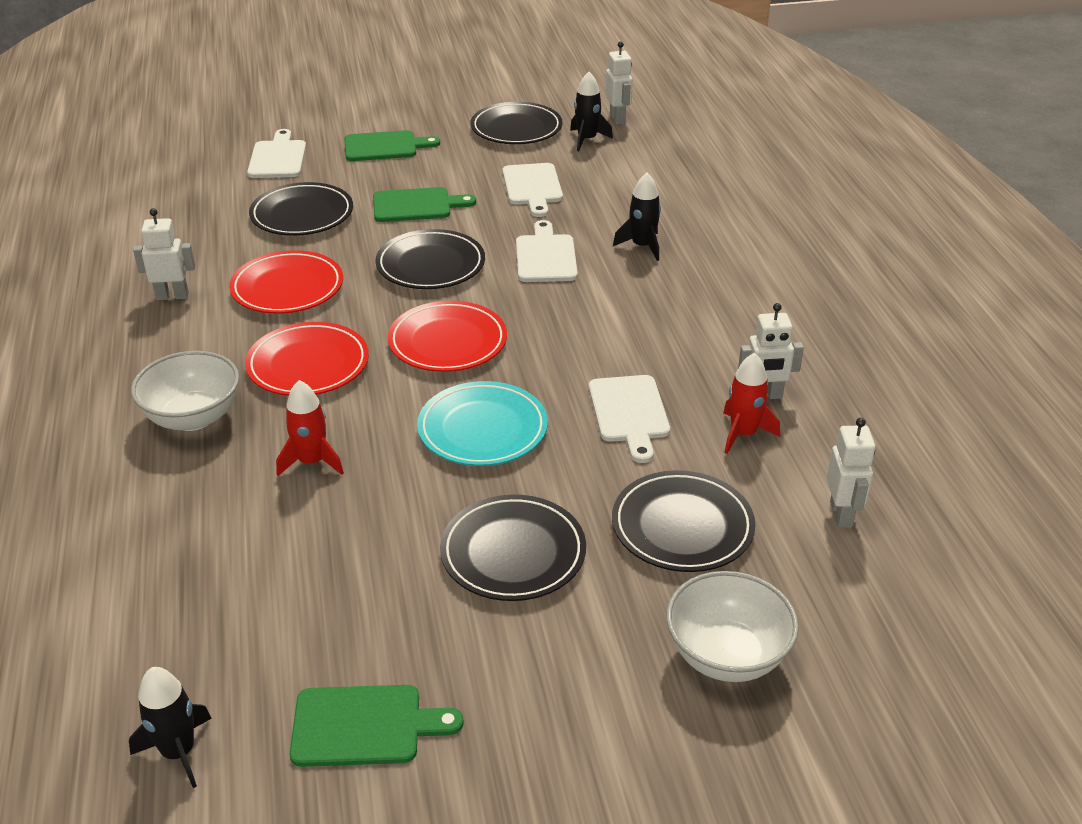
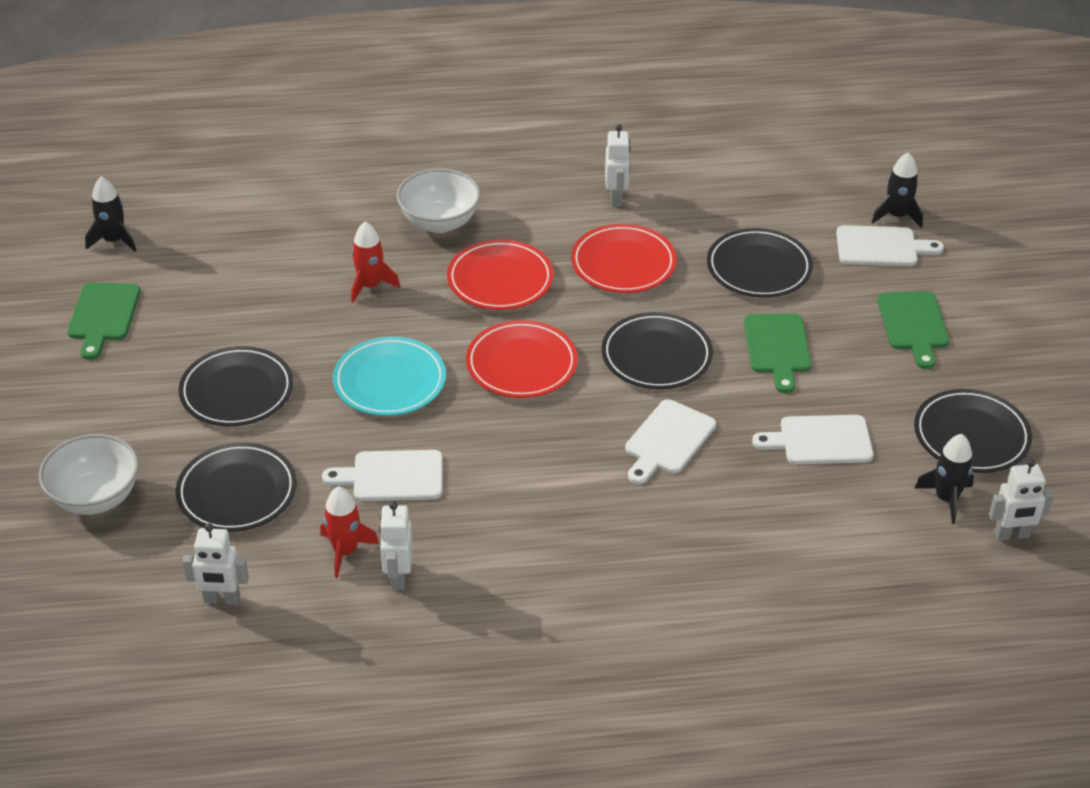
camera: 95 degrees right, 5 degrees up
white cutting board [516,220,578,282] -> white cutting board turned 120 degrees clockwise [625,399,716,484]
black rocket [613,173,661,261] -> black rocket moved to [872,152,923,228]

